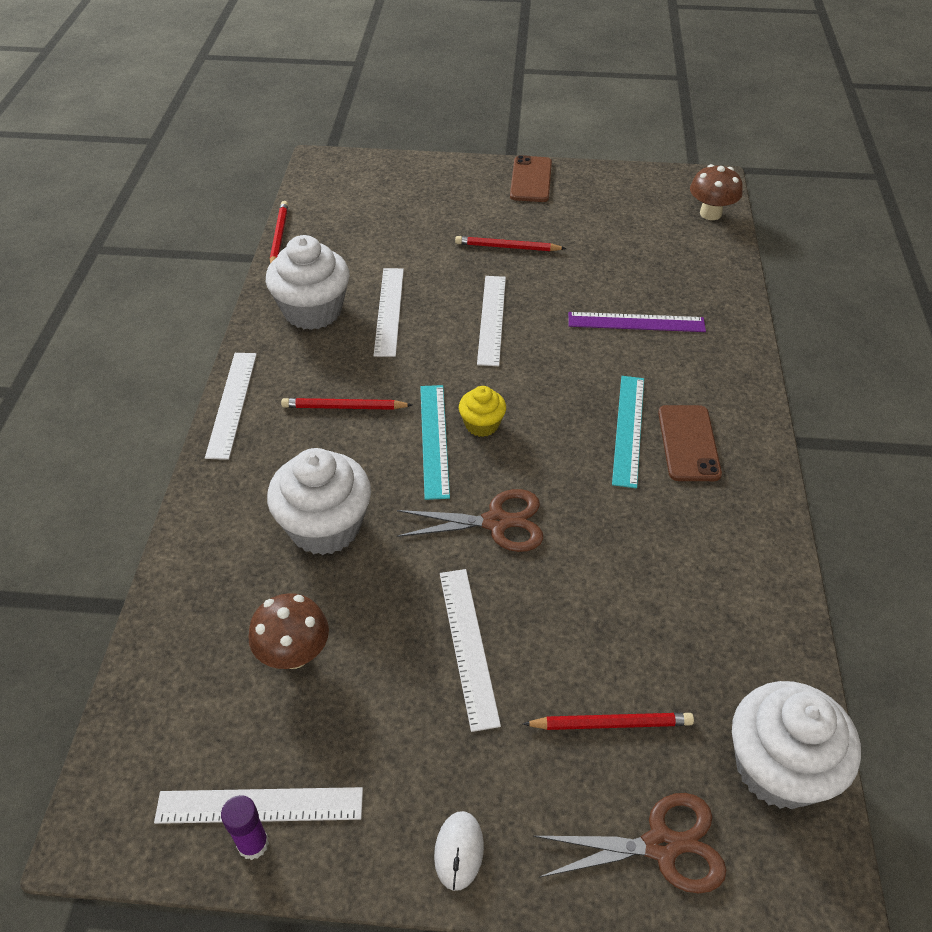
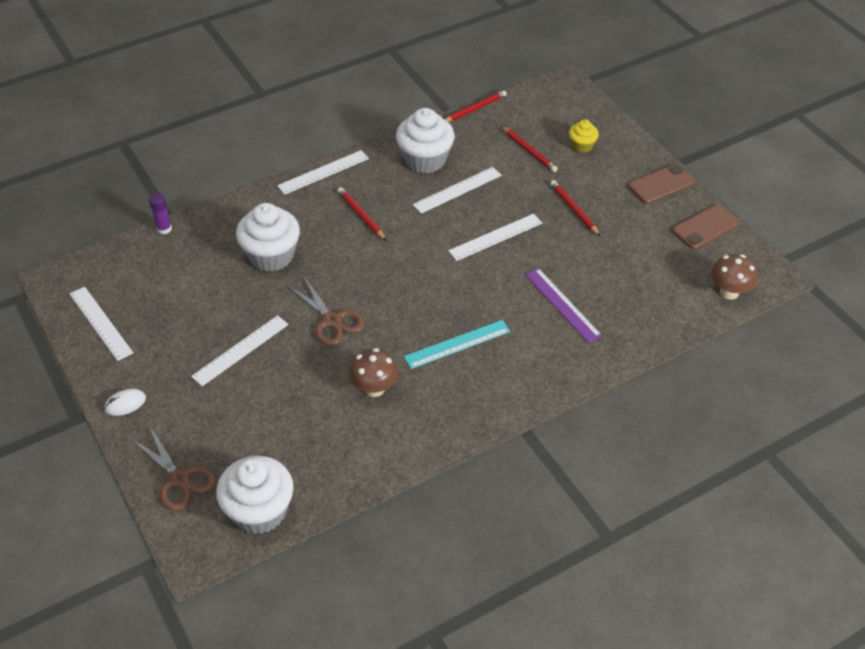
camera: 55 degrees right, 0 degrees up
purple glue stick [221,795,269,860] -> purple glue stick moved to [149,193,172,234]
brown mushroom [249,593,329,669] -> brown mushroom moved to [349,348,398,397]
turquoise ruler [420,385,450,500] -> none
yellow cupcake [459,386,506,437] -> yellow cupcake moved to [569,119,599,153]
red pencil [523,713,694,730] -> red pencil moved to [501,126,558,172]
brown phone [658,405,722,481] -> brown phone moved to [672,204,740,249]

